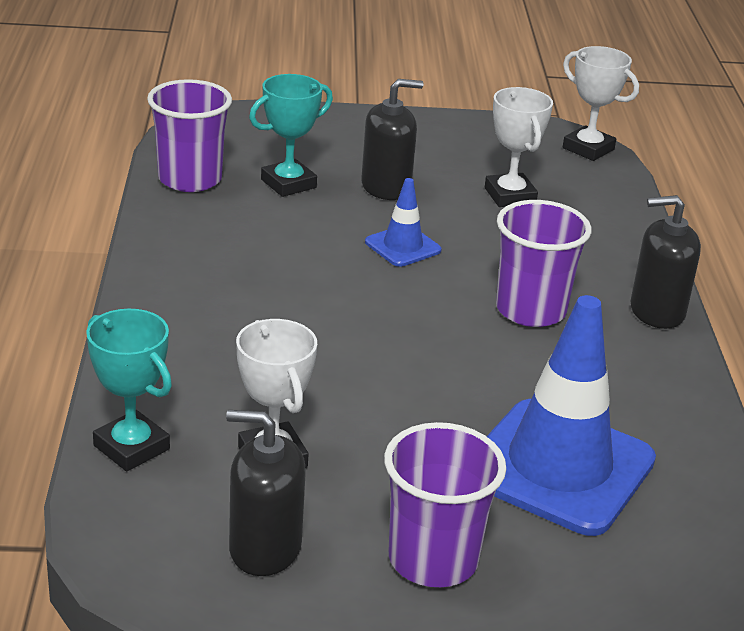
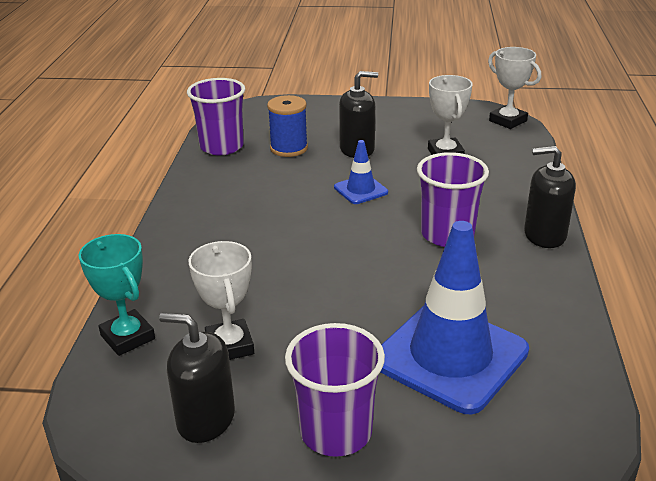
camera: 10 degrees right, 0 degrees up
turquoise trophy [249,74,333,197] -> blue spool [267,95,308,157]

